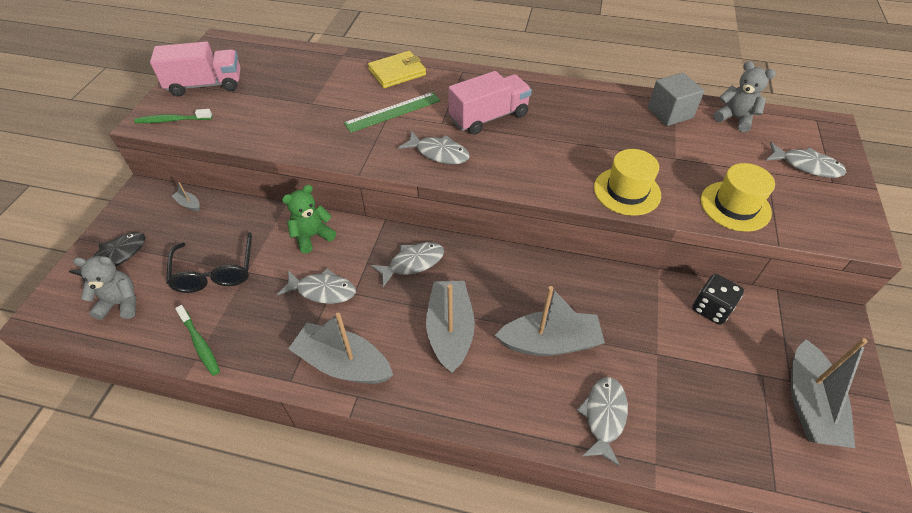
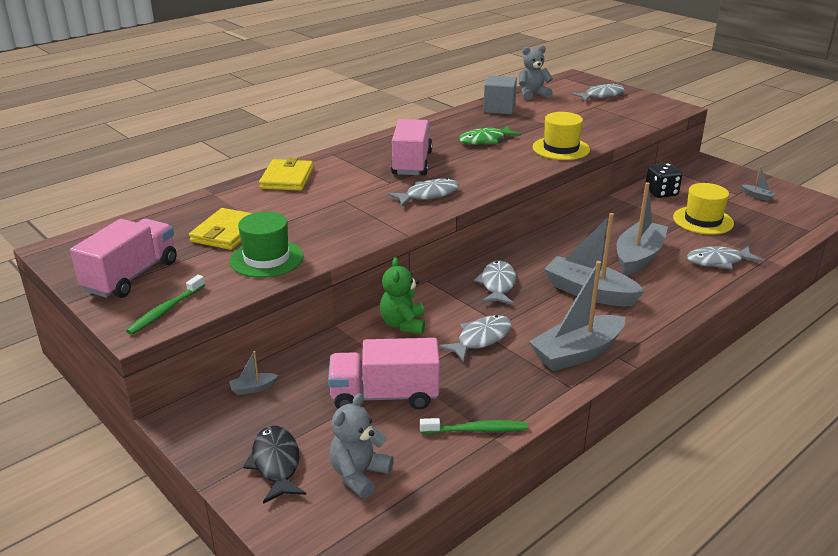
camera: 55 degrees left, 20 degrees down
black glasses [166,232,252,293] -> pink truck [328,338,440,410]
green ruler [344,92,440,133] -> none
grey fish [577,377,628,467] -> grey fish turned 60 degrees counterclockwise [687,246,763,270]
yellow hat [701,163,775,232] -> yellow hat moved to [673,183,734,235]
grey boat [791,338,868,448] -> grey boat [742,167,776,201], size x0.41
none -> yellow wallet [189,208,253,250]
none -> green hat [230,212,304,278]
none -> green fish [459,126,521,145]

